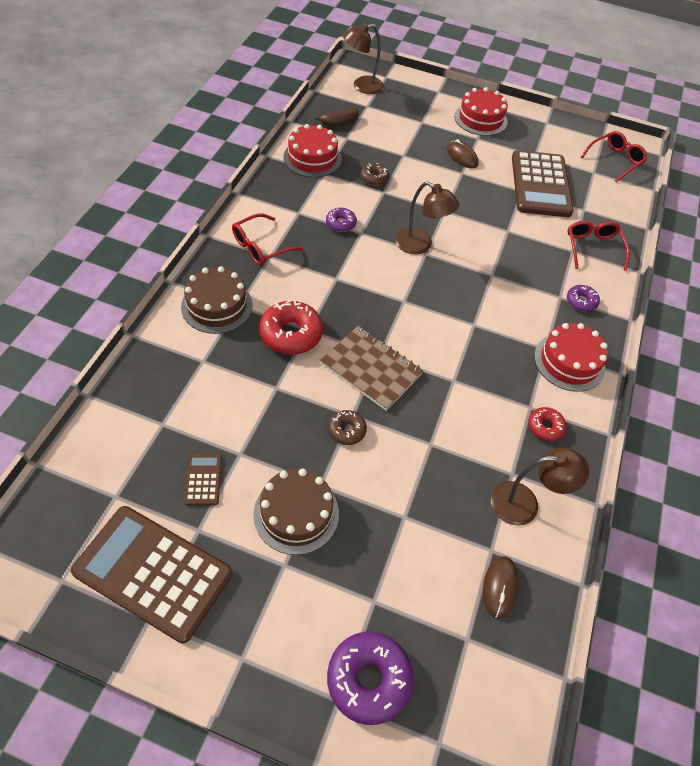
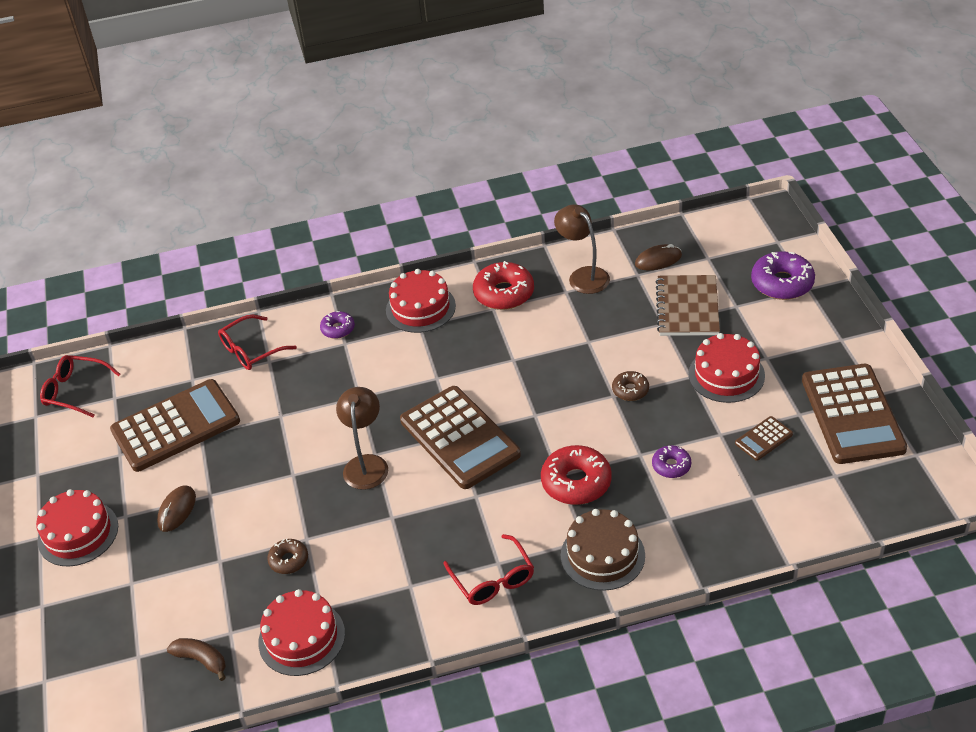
camera: 115 degrees left, 10 degrees down
red glasses [232,214,303,265] -> red glasses turned 45 degrees clockwise [443,534,534,605]
brown cake [253,468,339,555] -> red cake [688,333,765,403]
brown notebook [320,326,424,411] -> brown notebook moved to [656,275,720,336]
purple donut [326,208,357,232] -> purple donut moved to [652,445,691,478]
brown lamp [343,23,384,94] -> none
red donut [528,407,566,441] -> red donut [473,261,534,310], size x1.80
none -> brown calculator [400,386,521,489]

